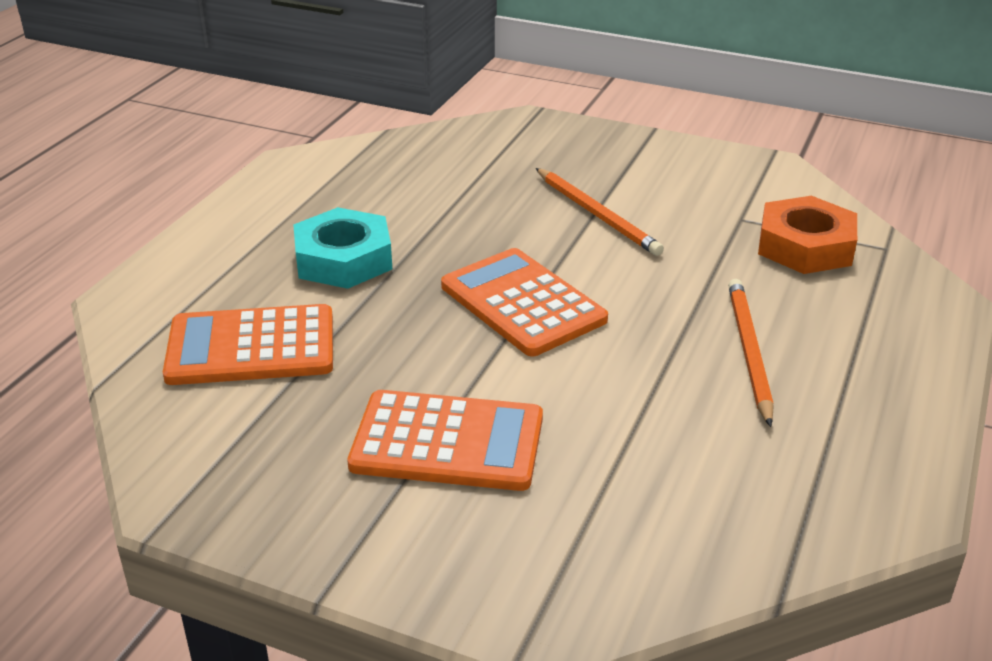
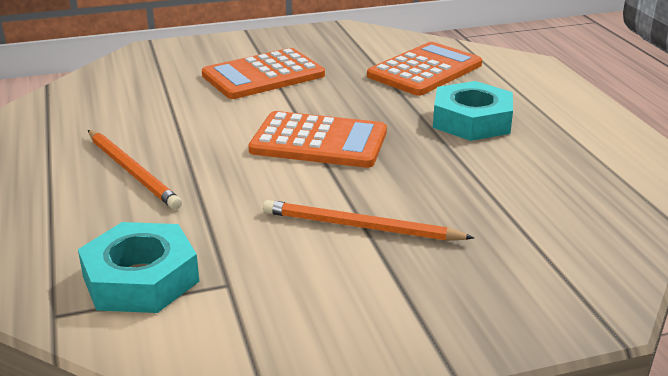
camera: 140 degrees right, 5 degrees down
orange nut [758,196,857,274] -> turquoise nut [78,222,199,313]

